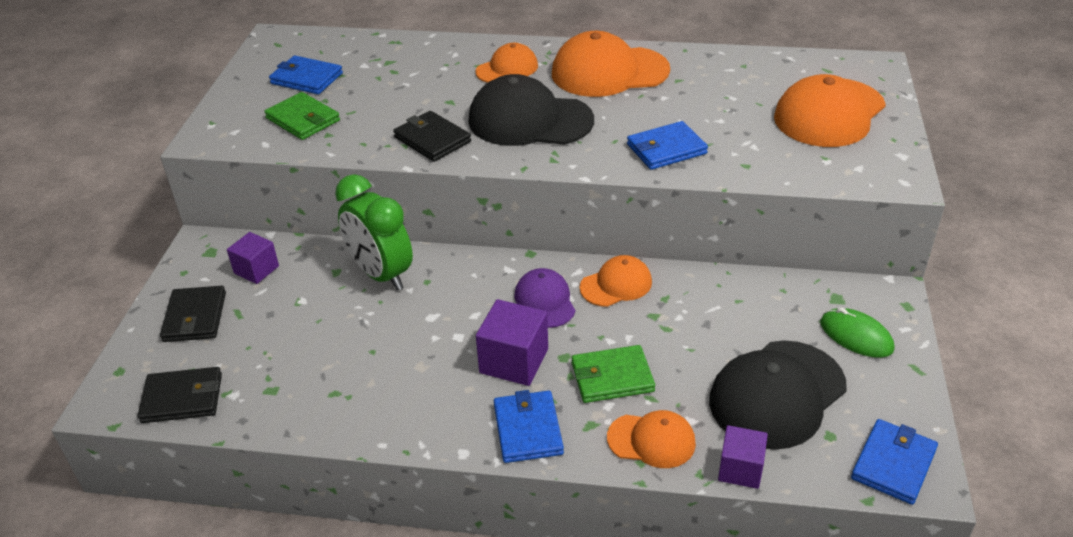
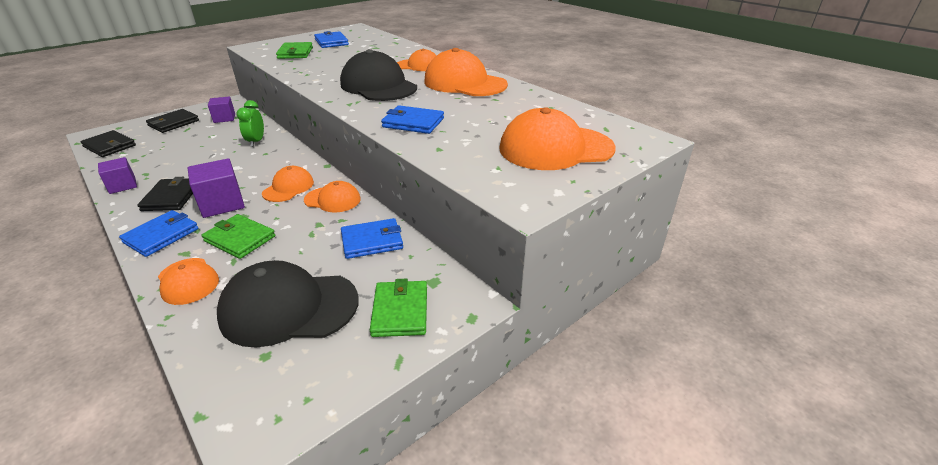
camera: 40 degrees right, 5 degrees down
green clock [335,174,413,291] -> green clock [237,100,264,147], size x0.59
black wallet [393,111,471,162] -> black wallet moved to [137,177,193,211]
purple cap [514,268,576,328] -> orange cap [262,166,314,202]
purple cube [718,425,768,489] -> purple cube moved to [98,157,137,194]
green mouse [820,308,894,358] -> green wallet [370,279,427,337]
blue wallet [851,419,938,505] -> blue wallet moved to [341,218,403,259]

